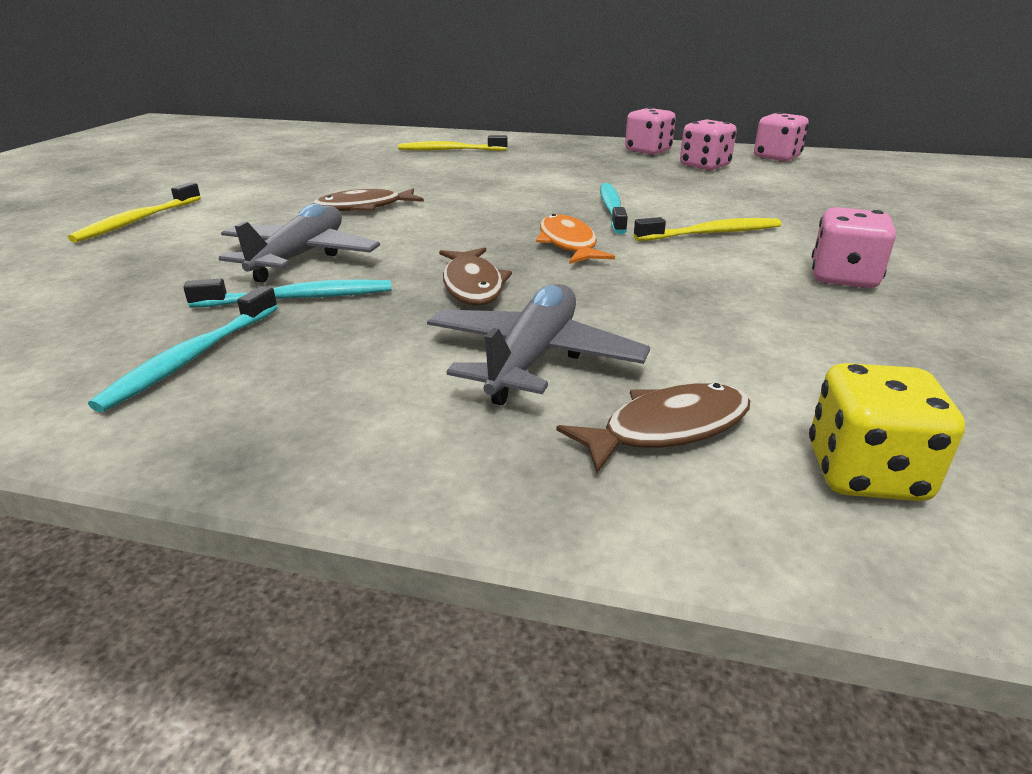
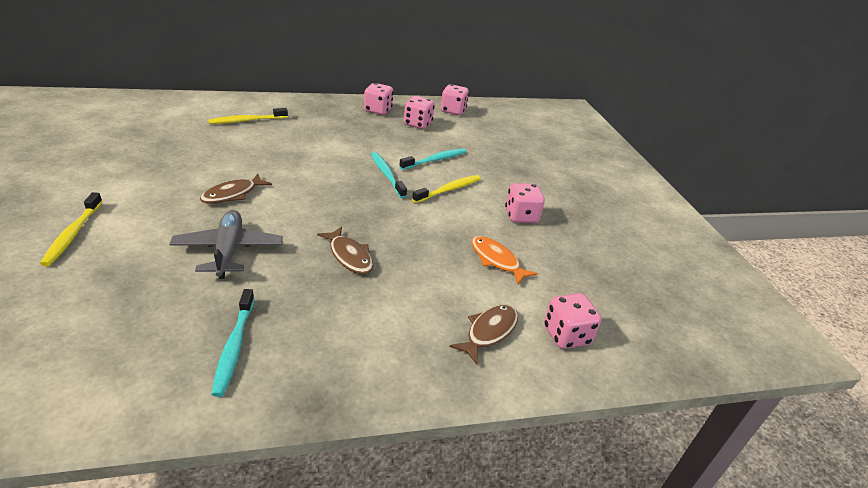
camera: 30 degrees left, 5 degrees up
turquoise toothbrush [183,279,391,308] -> turquoise toothbrush moved to [399,148,466,170]
grey plane [427,284,650,405] -> none
orange fish [536,214,615,264] -> orange fish moved to [471,236,538,284]
yellow dice [809,363,965,501] -> pink dice [544,293,601,349]

